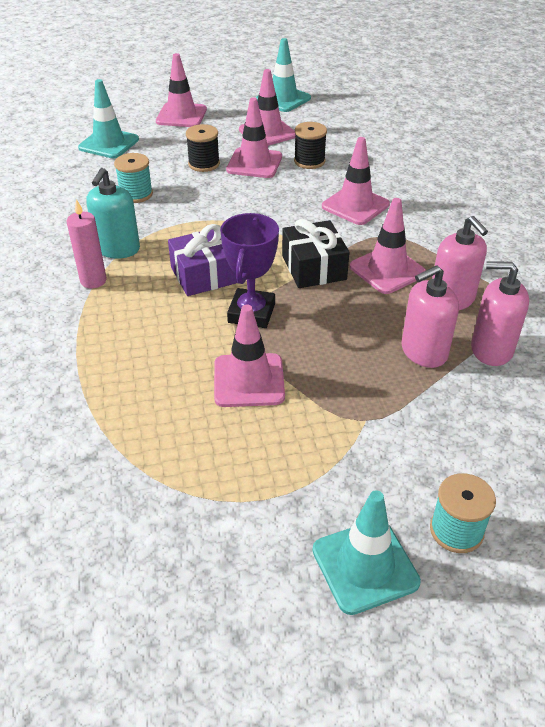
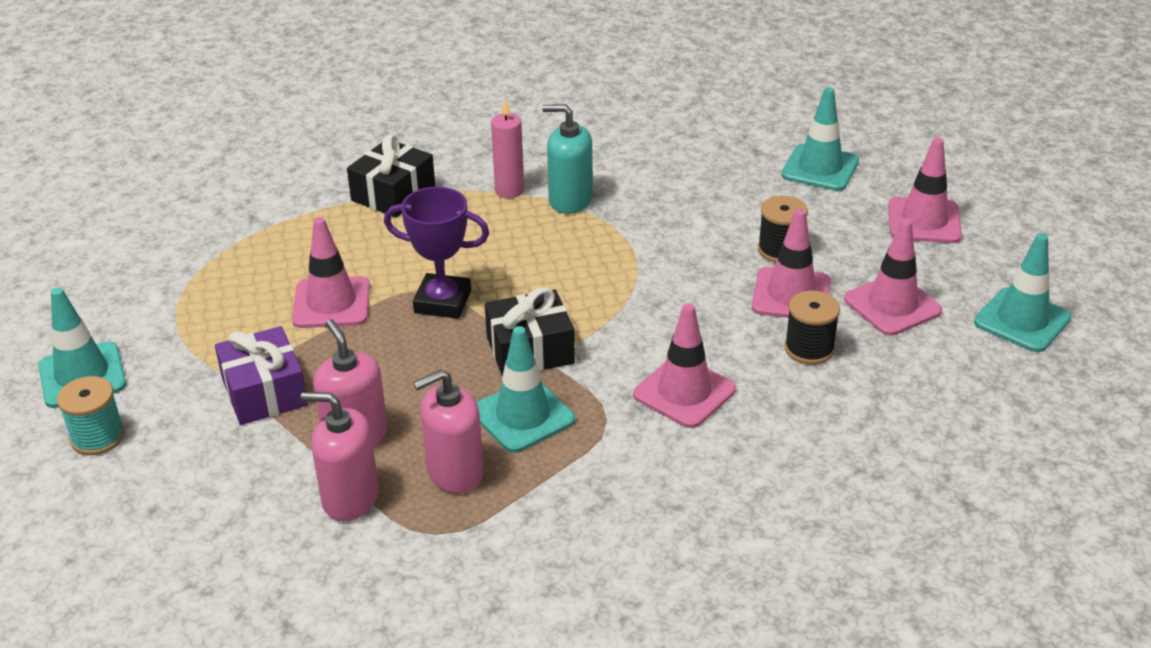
camera: 90 degrees right, 5 degrees down
turquoise spool [114,153,153,203] -> none
purple gift [168,224,238,296] -> purple gift moved to [215,326,308,425]
pink traffic cone [350,198,426,294] -> turquoise traffic cone [476,326,575,453]
pink soap dispenser [471,262,529,366] -> pink soap dispenser turned 90 degrees counterclockwise [301,392,379,521]
none -> black gift [347,135,435,218]

